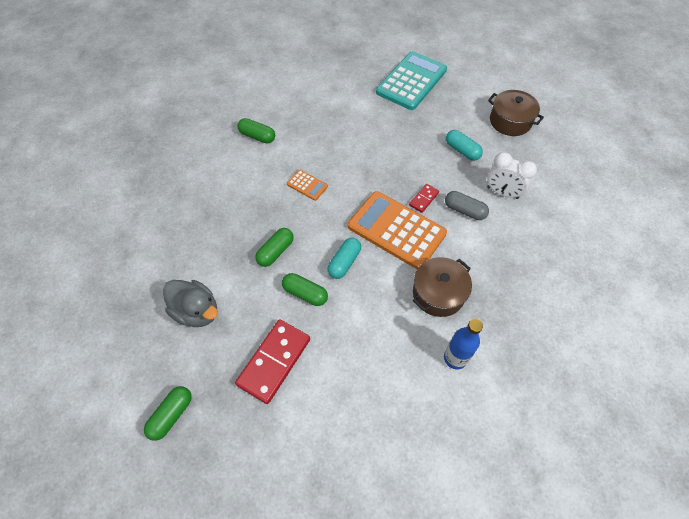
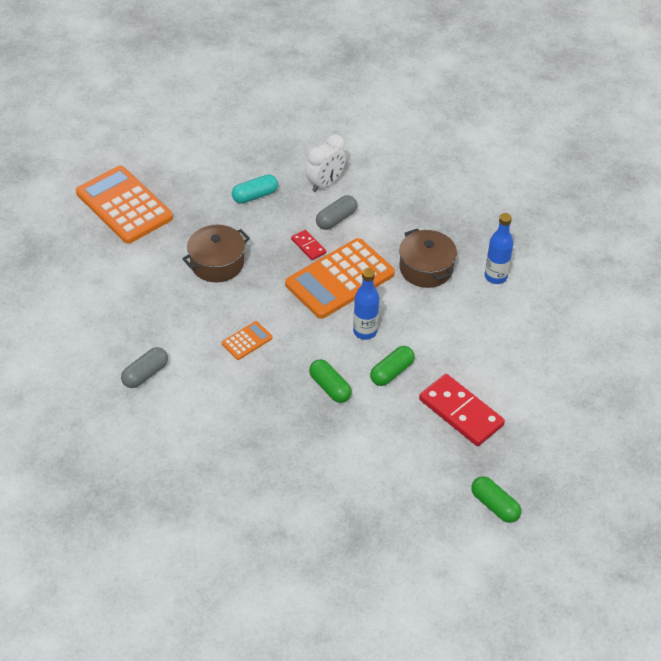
camera: 75 degrees left, 10 degrees down
grey duck [163,280,218,327] -> none
green capsule [237,118,275,143] -> grey capsule [121,347,168,388]
turquoise capsule [327,238,361,279] -> blue bottle [353,268,379,340]
turquoise calculator [376,51,447,110] -> orange calculator [76,166,173,244]
brown pot [488,90,544,136] -> brown pot moved to [182,225,250,282]

